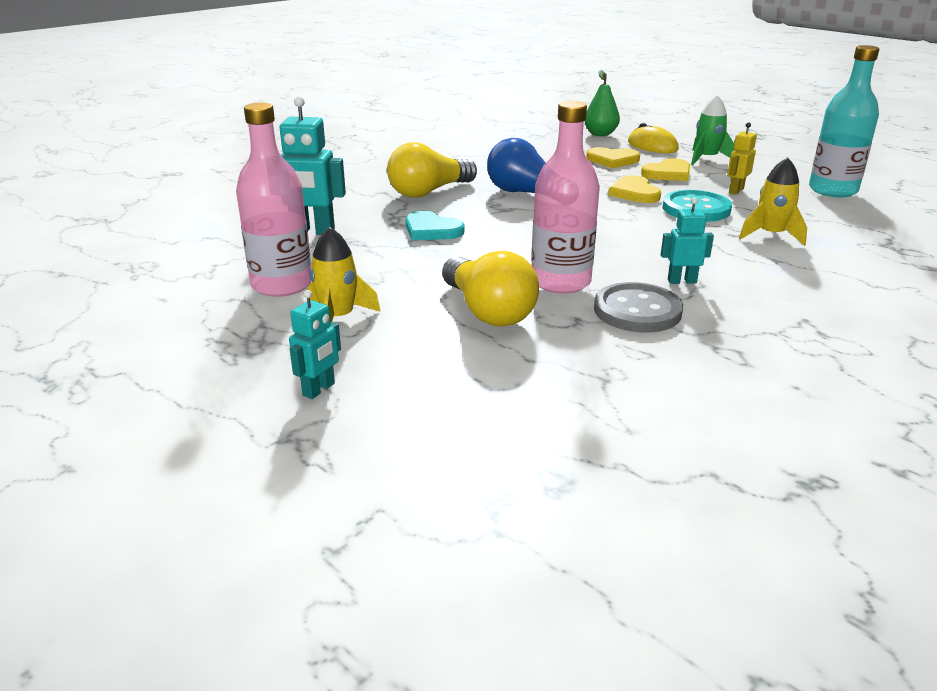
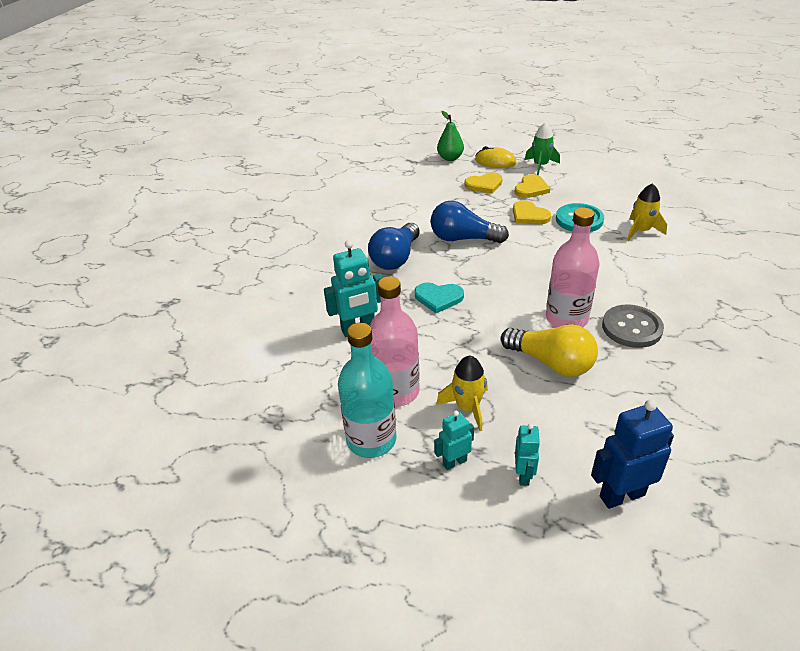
camera: 25 degrees left, 10 degrees up
yellow light bulb [387,142,477,198] -> blue light bulb [368,223,420,270]
turquoise robot [661,198,714,284] -> turquoise robot moved to [434,411,474,470]
yellow robot [727,122,757,194] -> none
turquoise bottle [809,45,879,197] -> turquoise bottle moved to [338,323,396,458]
none -> blue robot [591,399,674,509]

